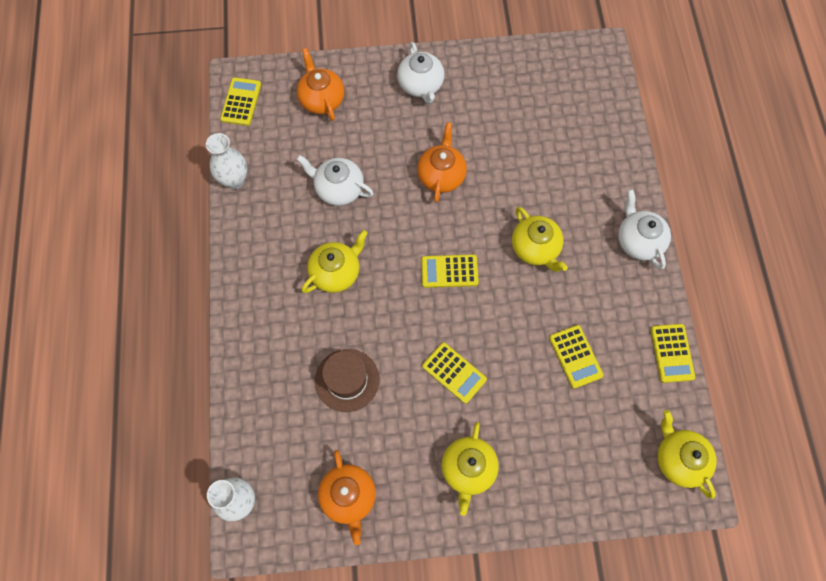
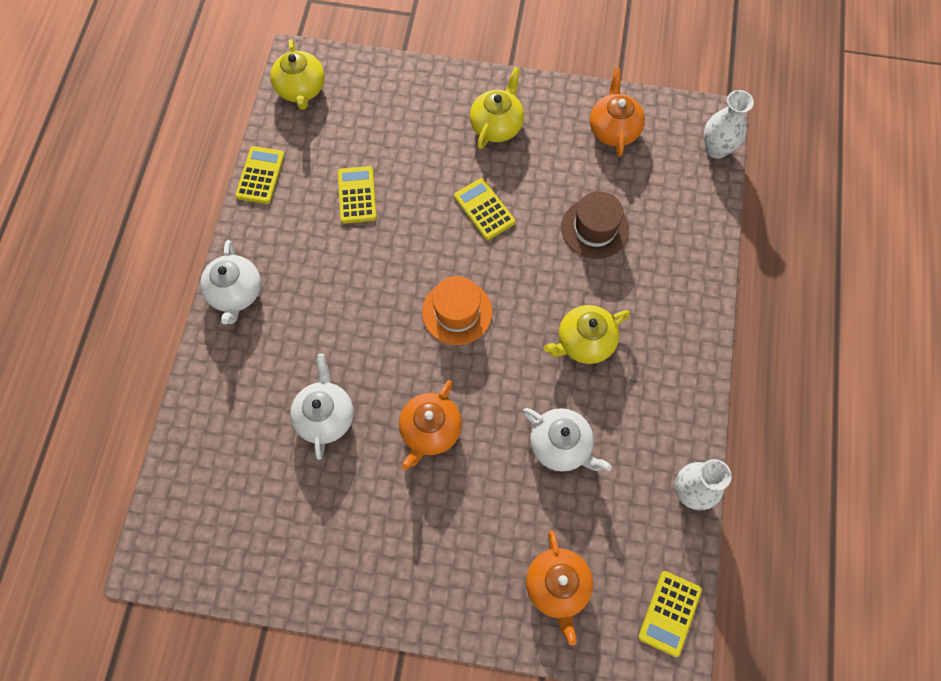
camera: 165 degrees left, 0 degrees up
white teapot [397,42,444,104] -> white teapot moved to [290,354,354,460]
yellow calculator [421,255,479,288] -> orange hat [422,276,492,345]
yellow teapot [512,207,568,272] -> none

